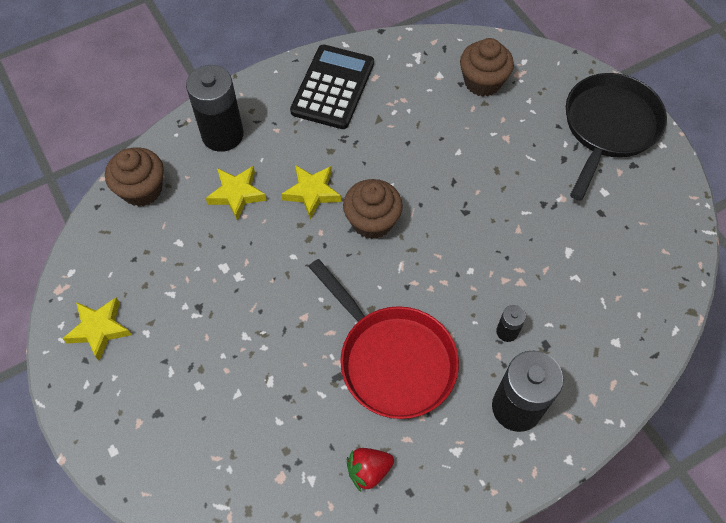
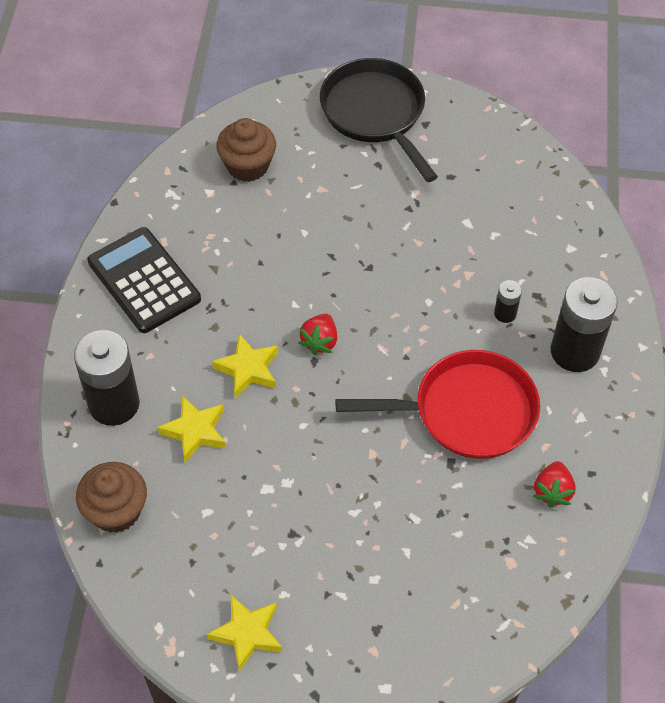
camera: 55 degrees left, 5 degrees down
brown cupcake [343,179,403,239] -> red strawberry [299,314,337,355]

